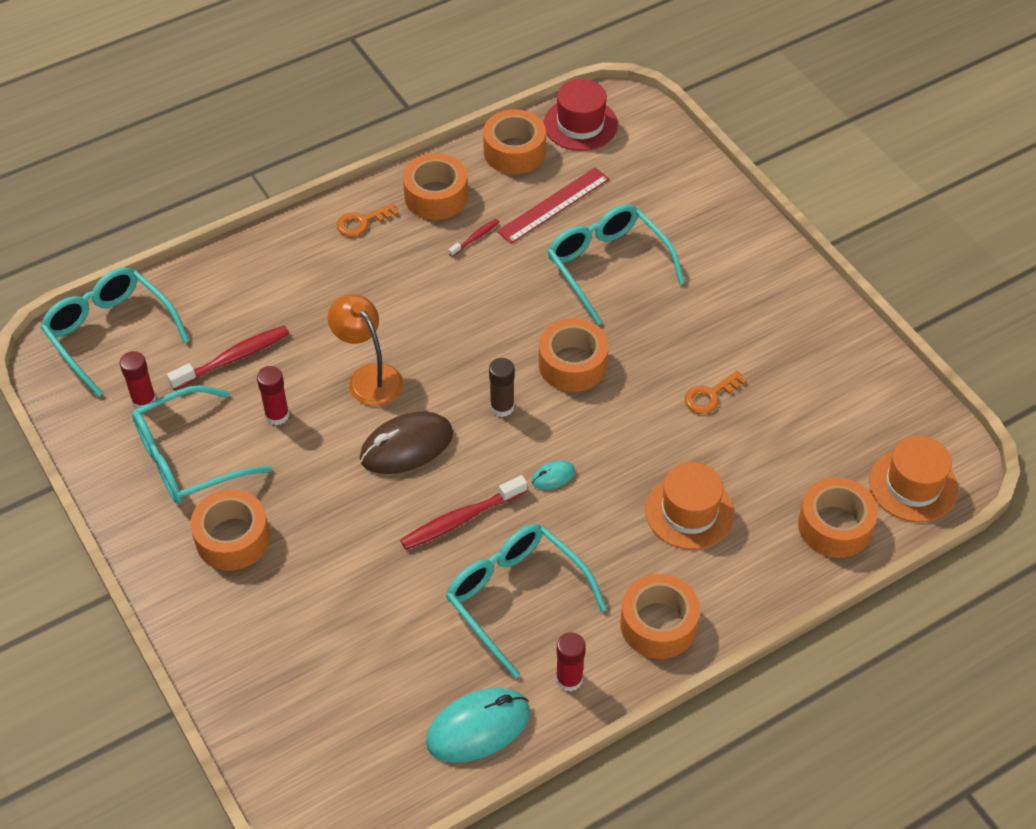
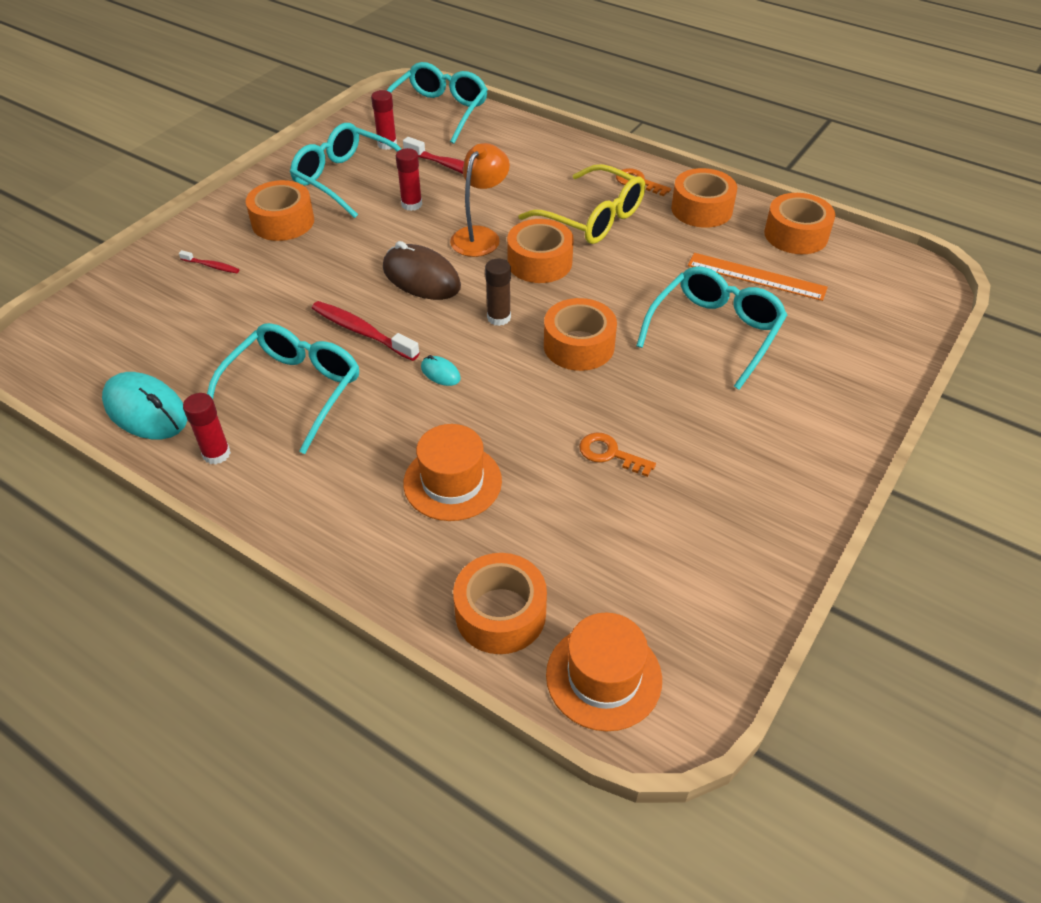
camera: 65 degrees right, 5 degrees down
red toothbrush [448,219,499,257] -> red toothbrush moved to [179,250,239,273]
red ruler [497,167,609,244] -> orange ruler [688,253,828,301]
red hat [544,79,618,151] -> none
orange tape [620,574,700,659] -> orange tape moved to [507,219,574,283]
none -> yellow glasses [519,164,645,244]

